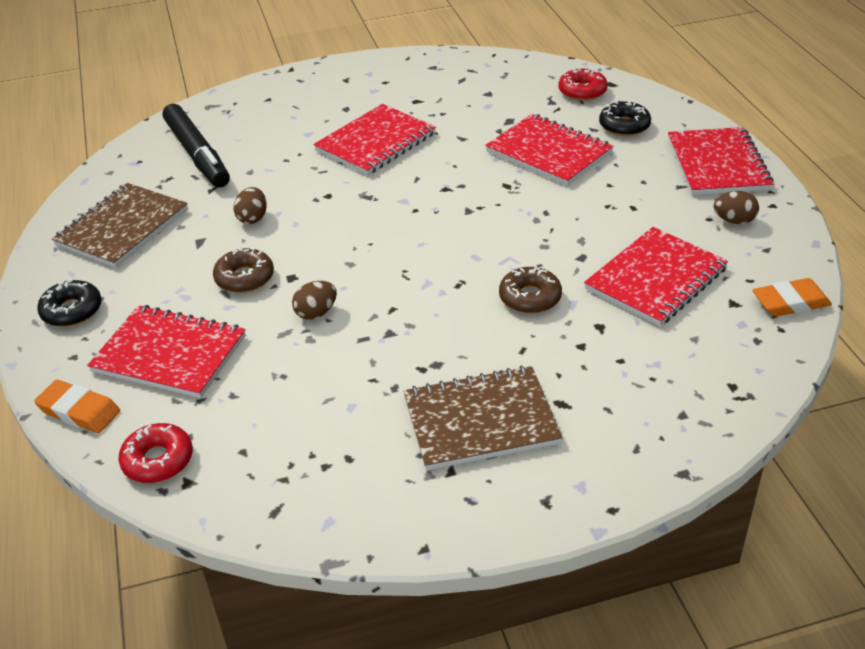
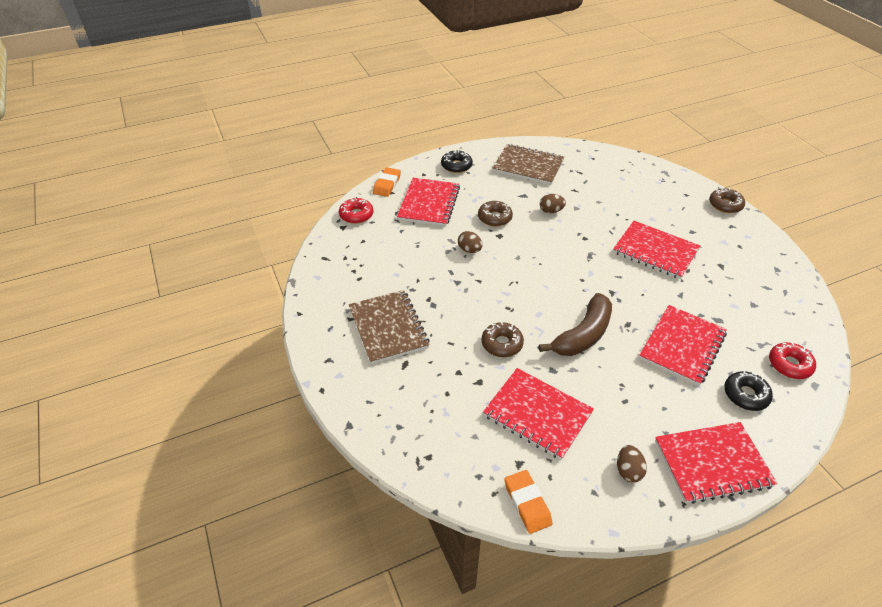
camera: 80 degrees right, 5 degrees up
black marker [162,104,230,188] -> none
none -> brown banana [539,293,612,356]
none -> brown donut [709,188,745,213]

